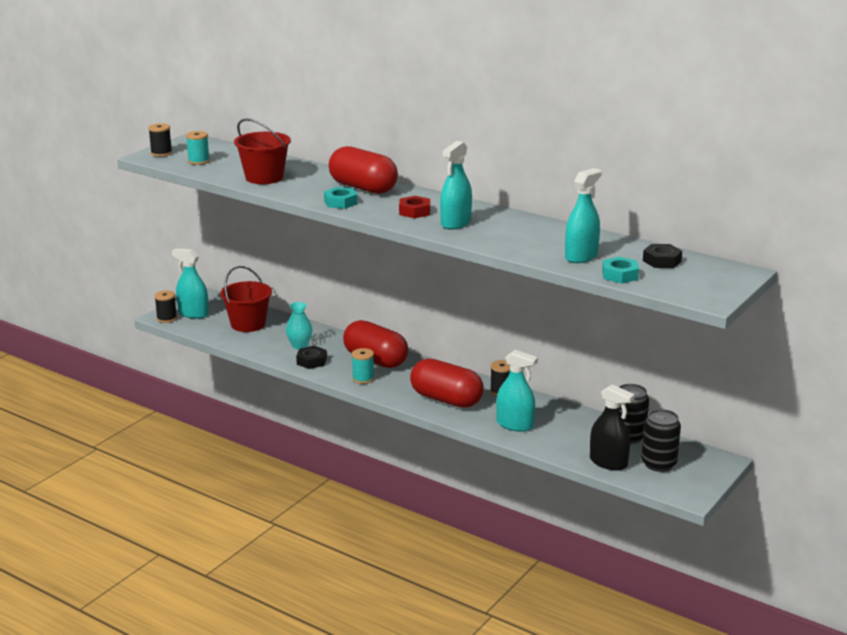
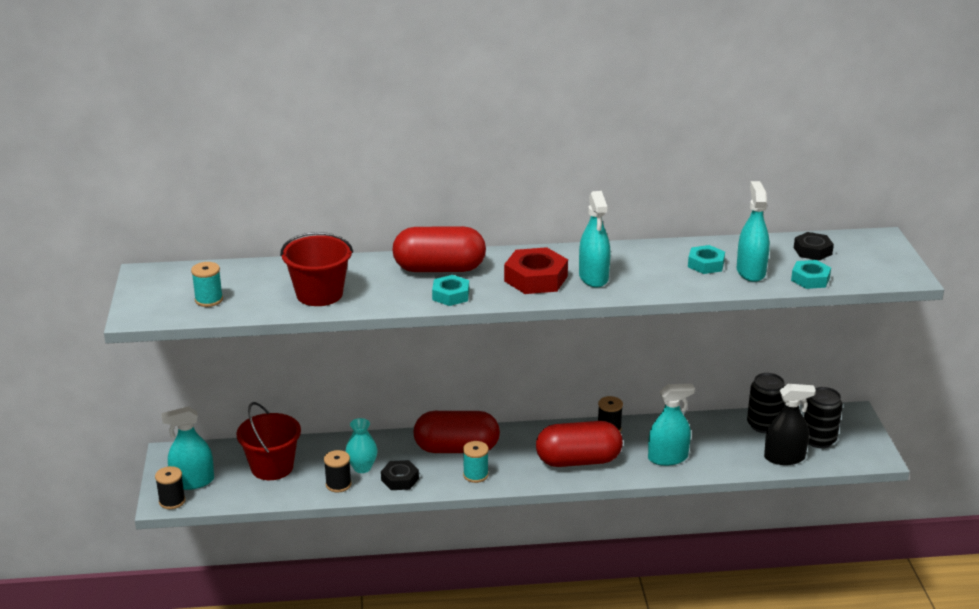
camera: 40 degrees left, 5 degrees up
black spool [148,123,172,157] -> black spool moved to [324,450,352,492]
red nut [399,196,430,218] -> red nut [504,247,568,294], size x1.61
none -> turquoise nut [688,245,725,274]

